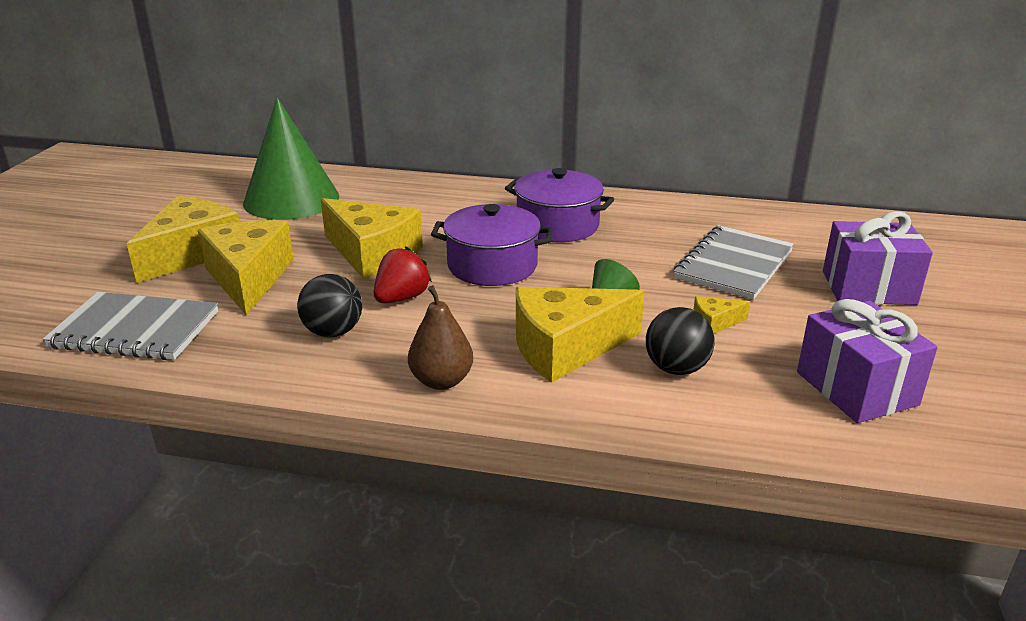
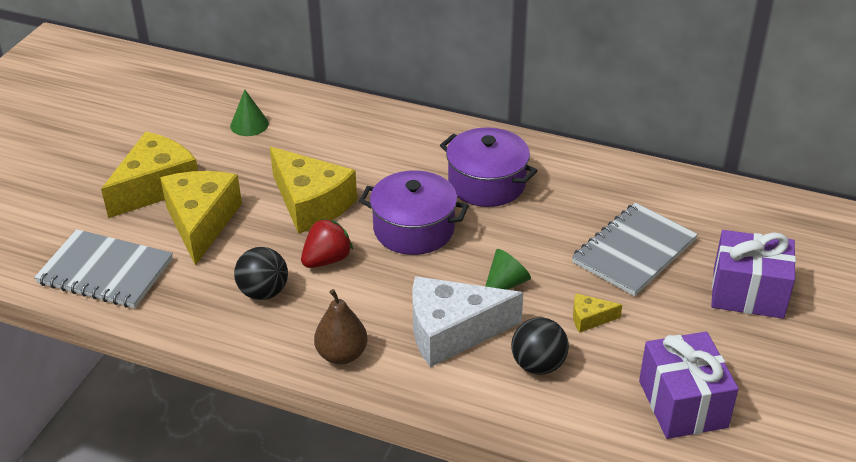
camera: 10 degrees right, 10 degrees up
green cone [243,97,339,220] -> green cone [230,90,269,136], size x0.44
yellow cheese [516,287,645,383] -> white cheese [412,276,523,367]

